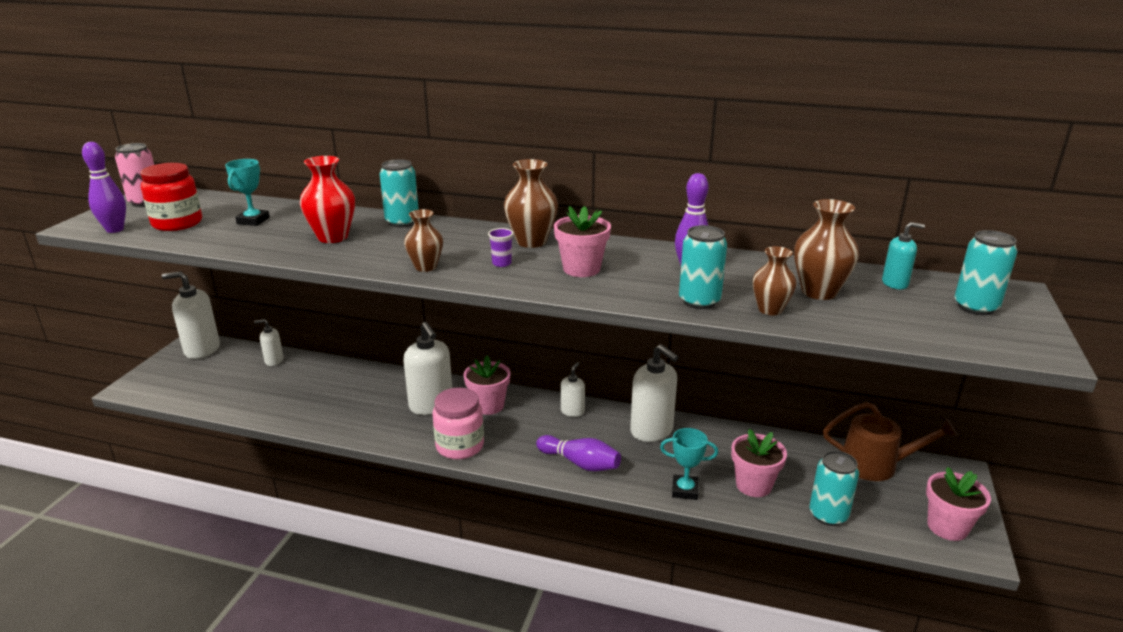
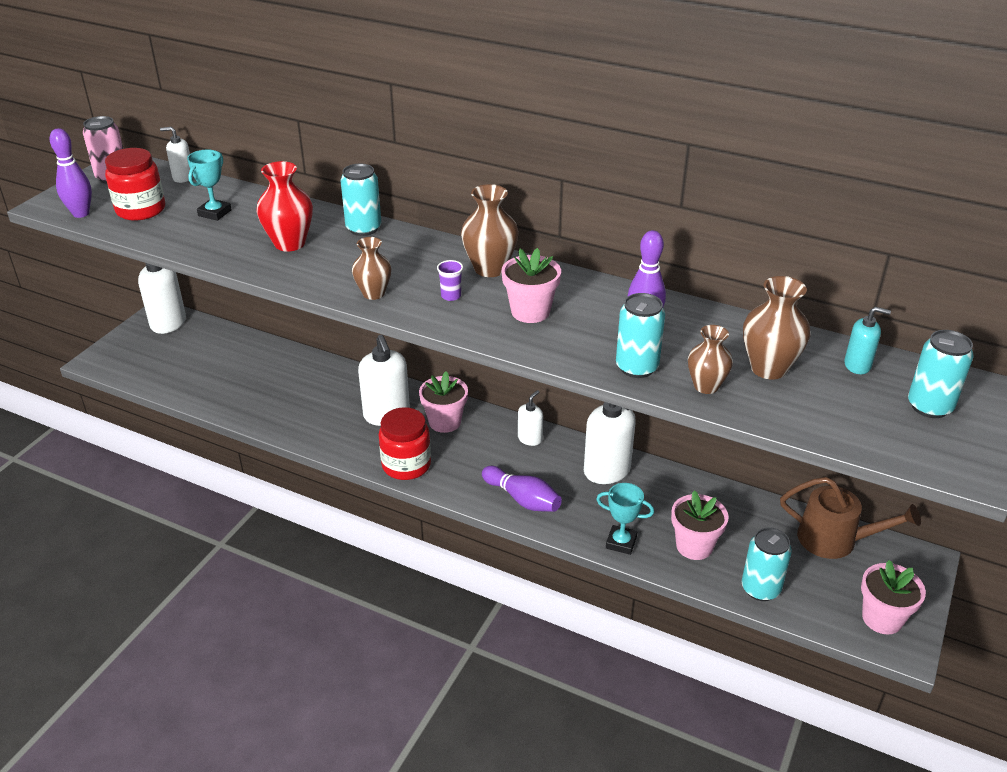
camera: 10 degrees right, 10 degrees up
white soap dispenser [254,319,284,366] -> white soap dispenser moved to [160,127,193,183]
pink jar [433,388,484,459] -> red jar [379,407,431,480]

